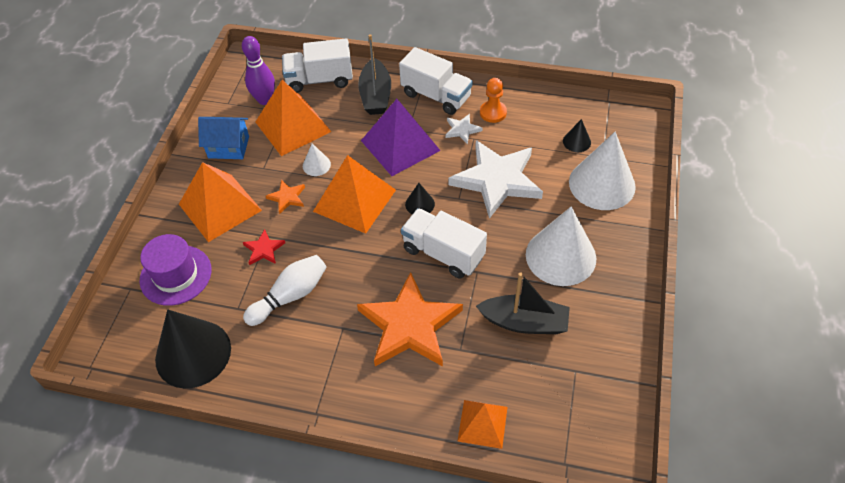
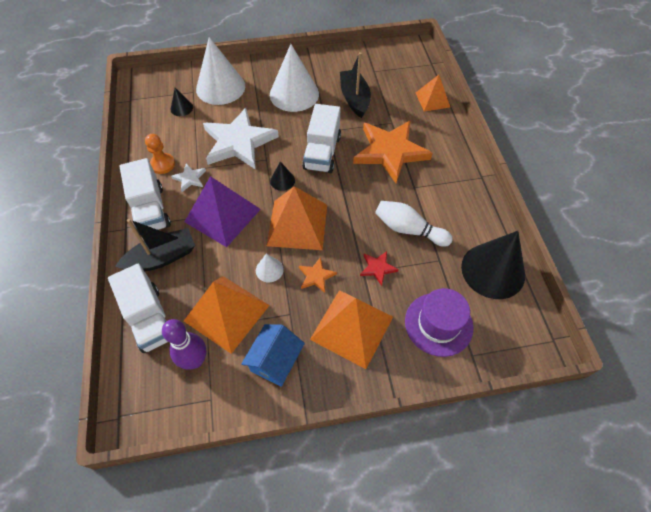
camera: 115 degrees left, 5 degrees up
blue house [198,117,249,159] -> blue house turned 45 degrees clockwise [241,324,305,387]
white truck [399,47,473,115] -> white truck turned 150 degrees clockwise [119,158,171,235]

